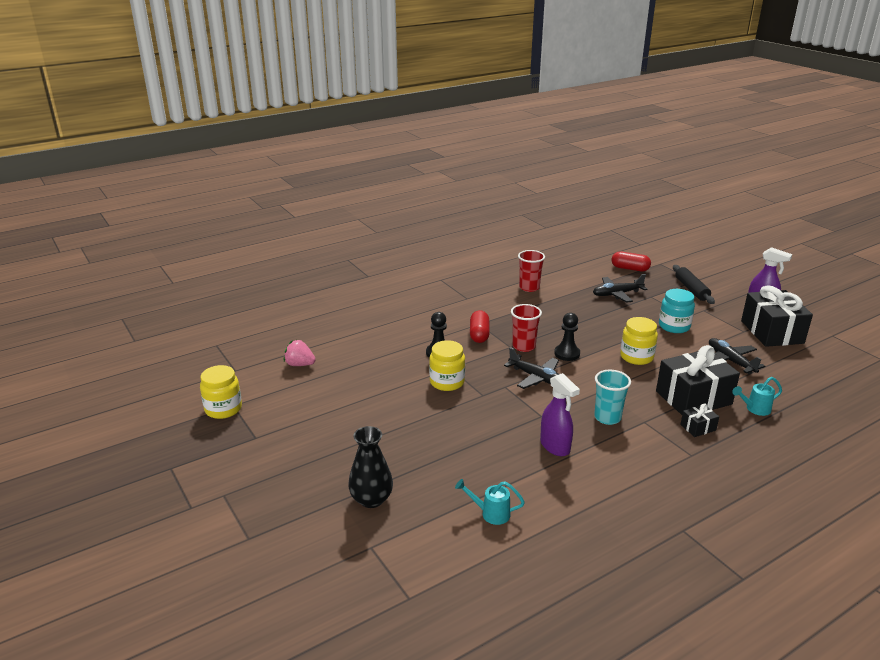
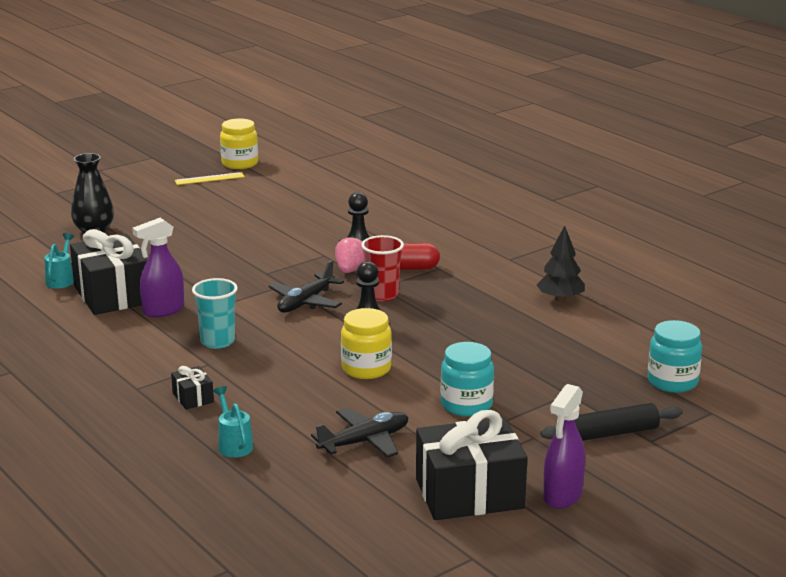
camera: 85 degrees right, 5 degrees down
pink strawberry [284,340,316,366] -> pink strawberry moved to [335,235,365,273]
yellow jar [429,340,465,391] -> none
red cup [518,250,545,292] -> black tree [537,225,585,302]
black plane [593,274,647,303] -> none
red capsule [611,251,651,272] -> turquoise jar [648,320,702,393]
black gift [656,345,740,415] -> black gift moved to [70,229,148,315]
none -> yellow ruler [175,172,245,185]

